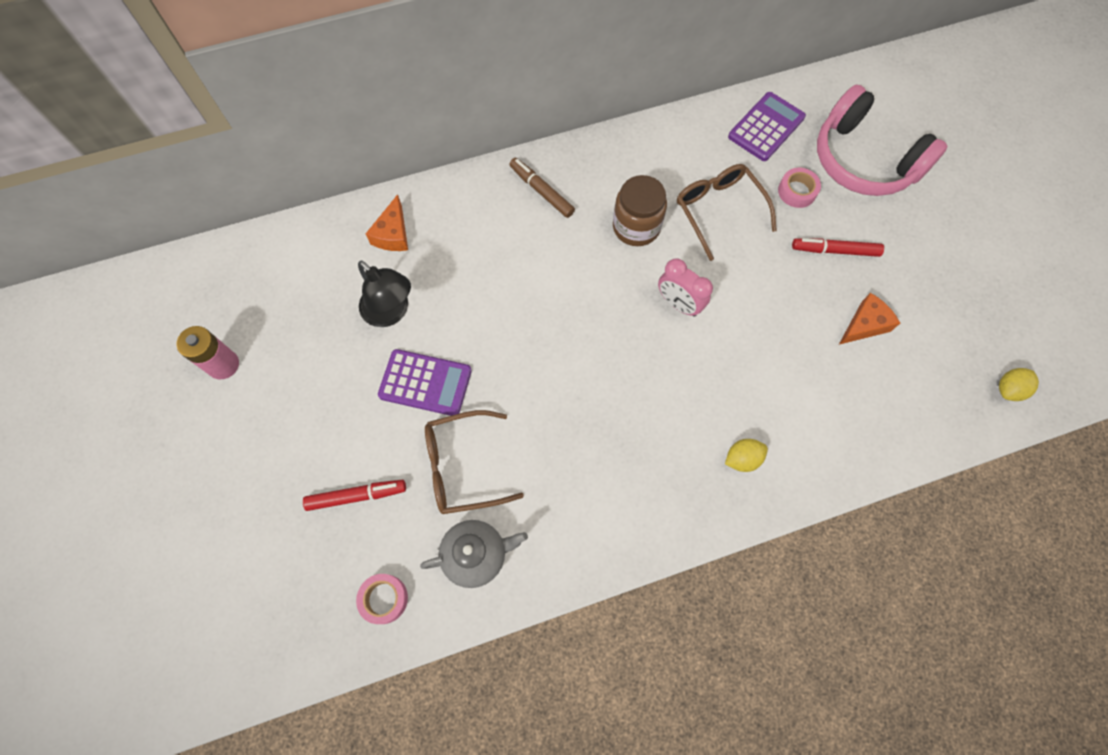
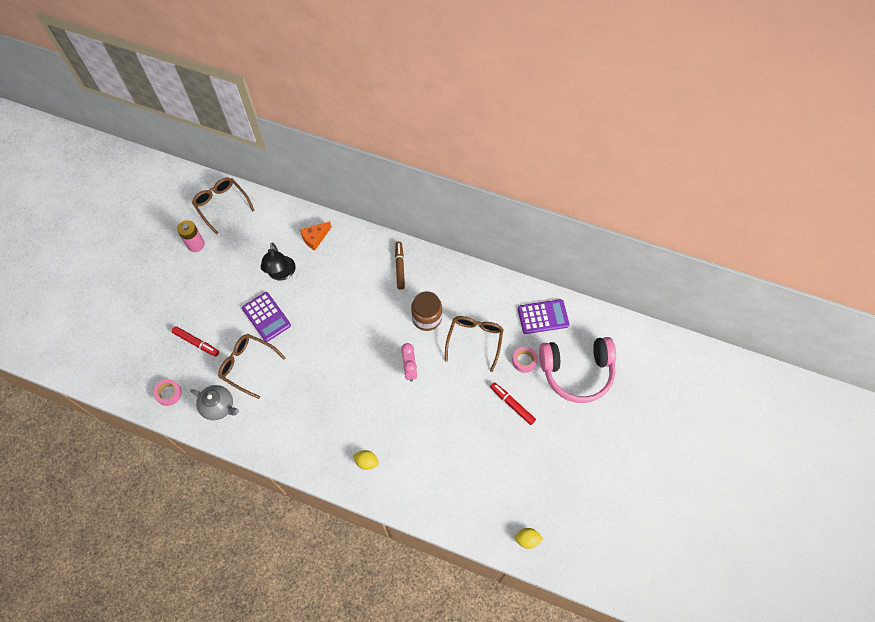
camera: 40 degrees right, 5 degrees down
pink headphones [817,85,948,196] -> pink headphones turned 90 degrees counterclockwise [539,337,616,403]
orange cheese [839,293,900,345] -> none
none -> brown glasses [192,178,255,234]

